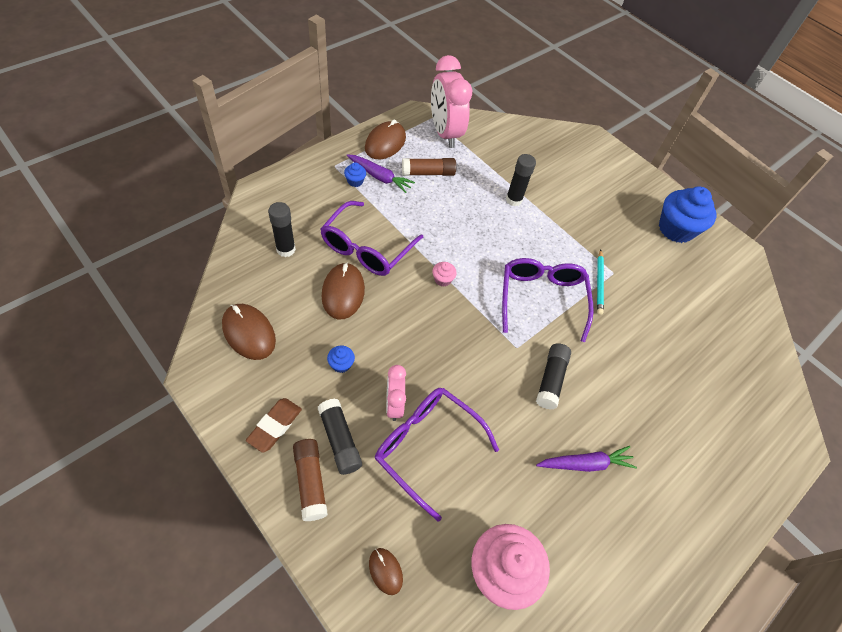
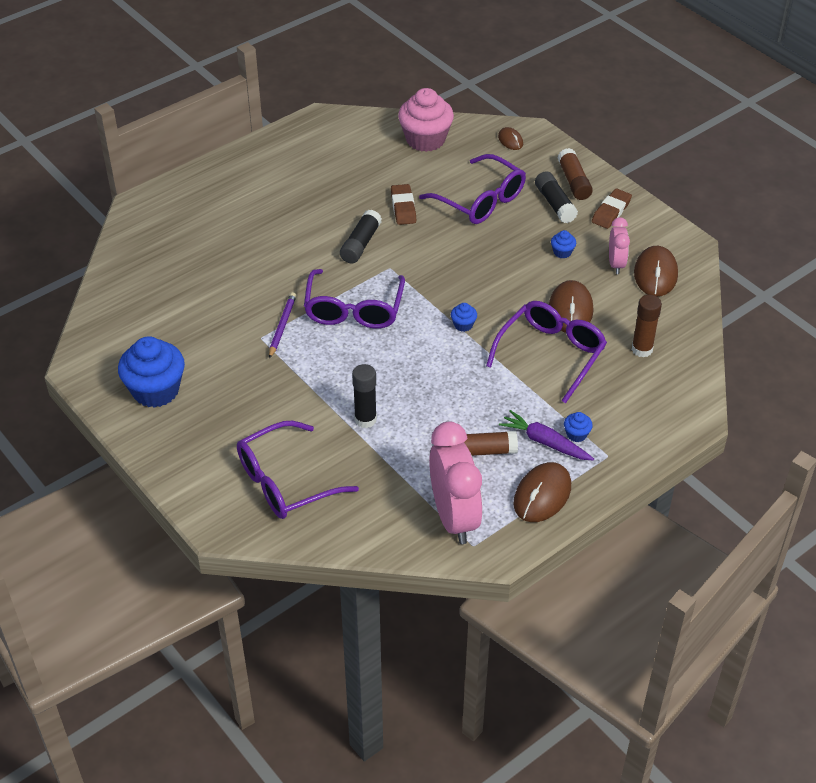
camera: 170 degrees left, 10 degrees down
brown mouse [222,304,276,360] -> brown mouse turned 45 degrees clockwise [634,246,678,297]
black glue stick [268,202,296,257] -> brown glue stick [632,295,662,358]
pink clock [386,365,406,421] -> pink clock moved to [609,217,630,274]
pink cupcake [432,262,457,287] -> blue cupcake [451,303,477,332]
purple carrot [536,446,637,472] -> none
turquoise pencil [597,249,604,315] -> purple pencil [269,292,297,359]
none -> purple glasses [237,421,359,519]
none -> brown eraser [391,184,416,225]

